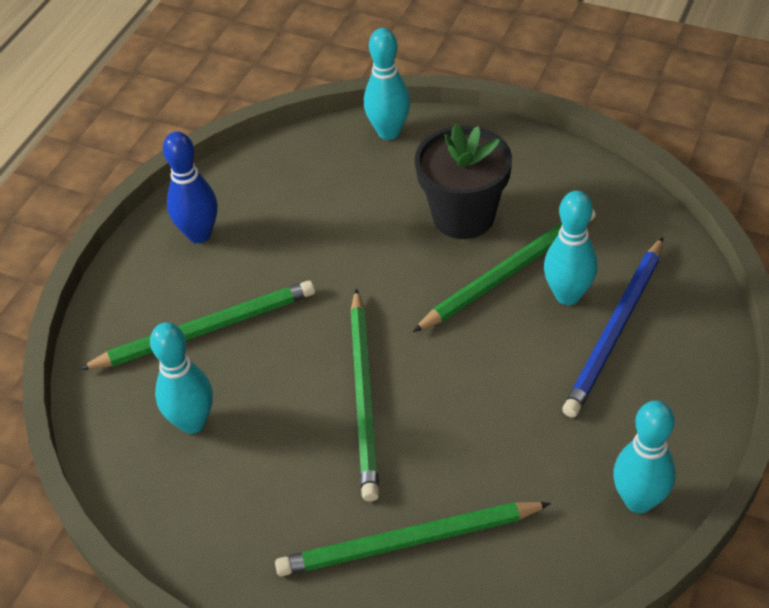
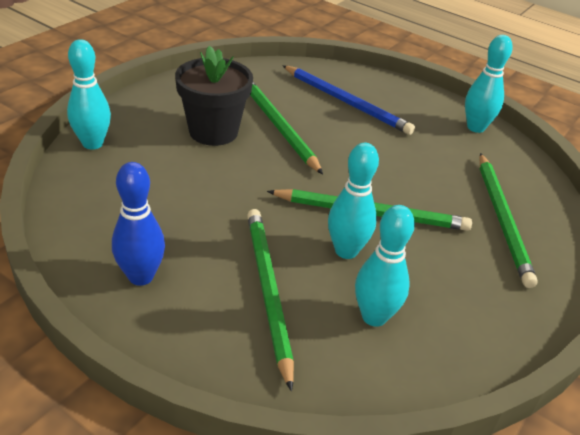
camera: 85 degrees left, 10 degrees down
turquoise bowling pin [544,191,597,305] -> turquoise bowling pin moved to [328,143,379,259]

